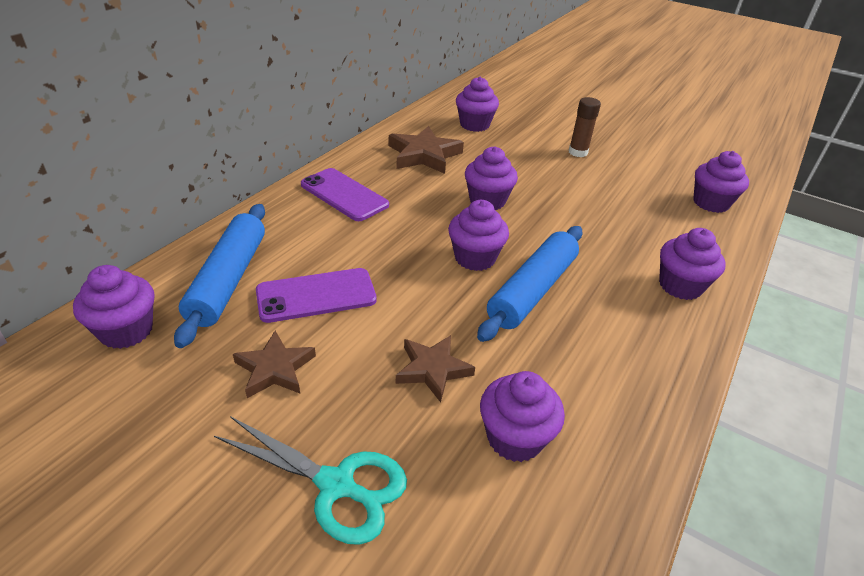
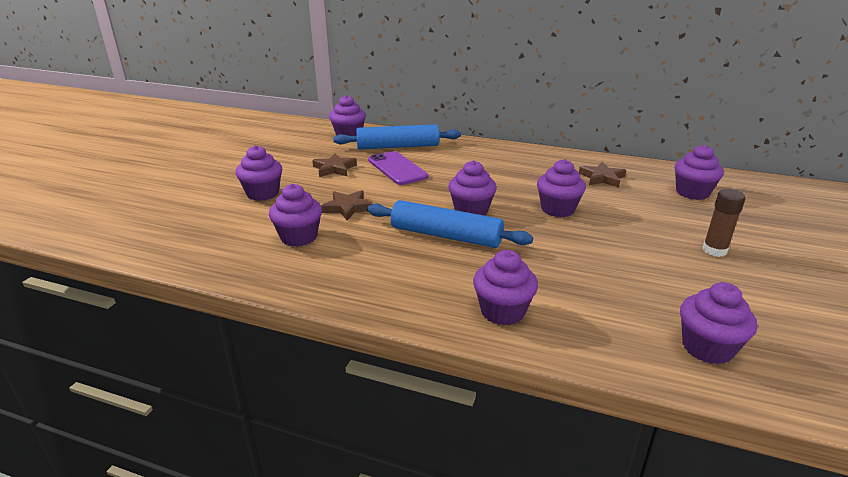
camera: 80 degrees right, 10 degrees down
turquoise scissors [214,416,407,545] -> purple cupcake [236,145,282,201]
purple phone [301,168,389,221] -> none
brown star [389,126,464,174] -> brown star [579,162,626,188], size x0.66

